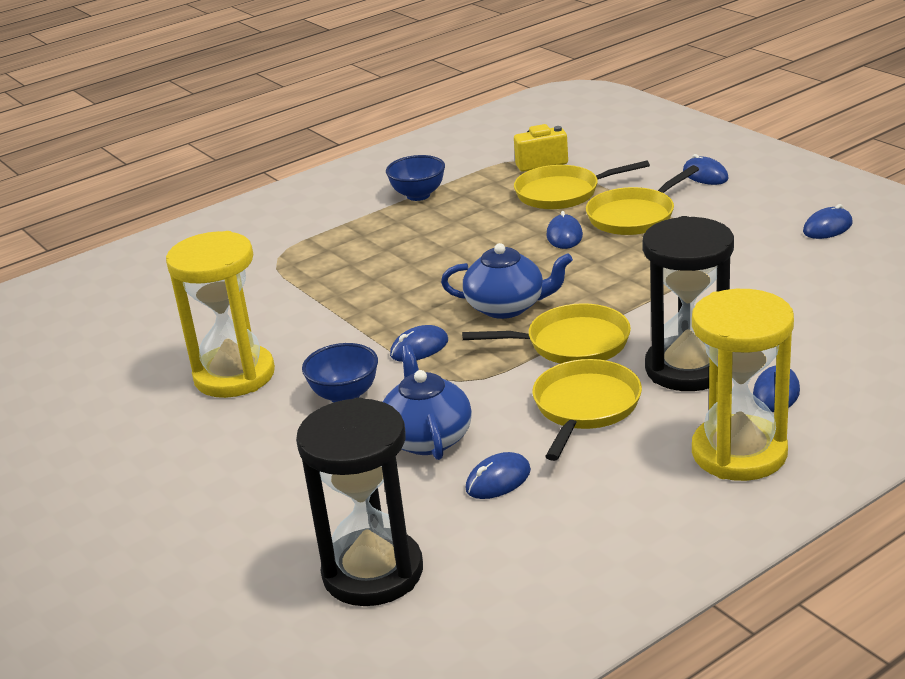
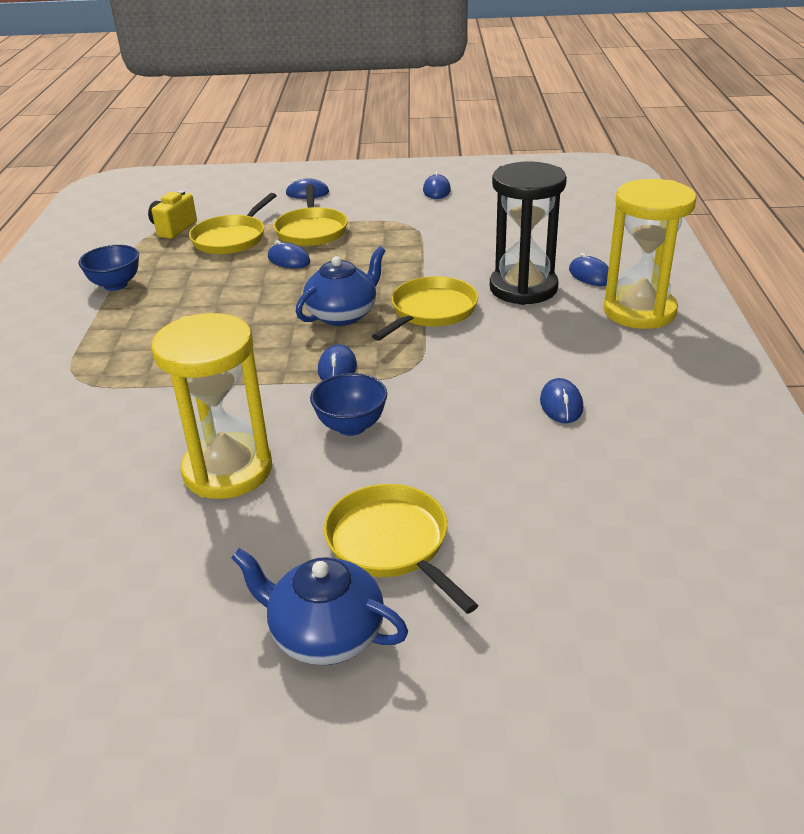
camera: 55 degrees left, 5 degrees up
black hourglass [296,397,423,606] -> none
blue teapot [383,345,472,460] -> blue teapot moved to [231,548,408,665]
yellow pan [532,359,642,461] -> yellow pan moved to [324,484,478,614]

